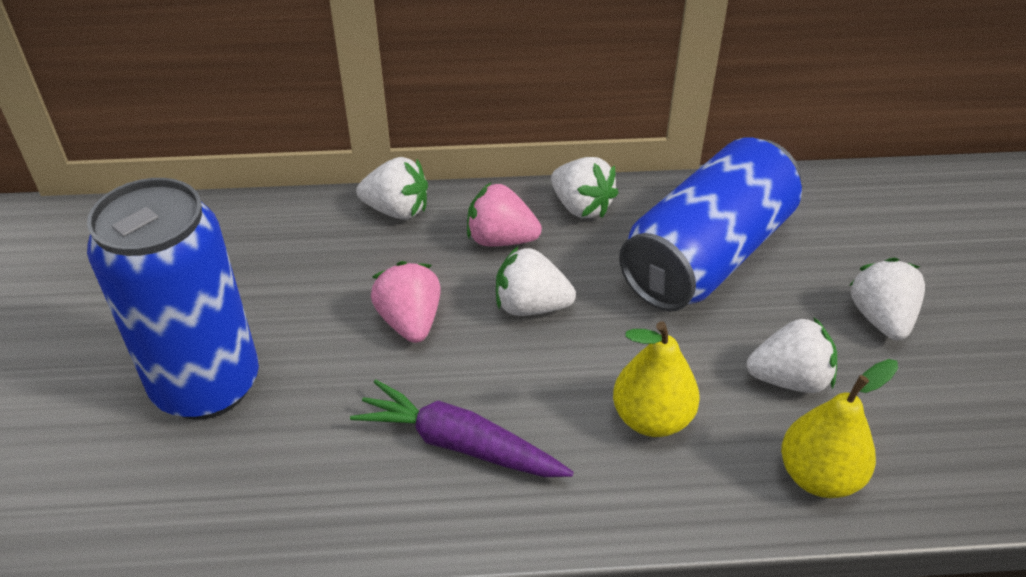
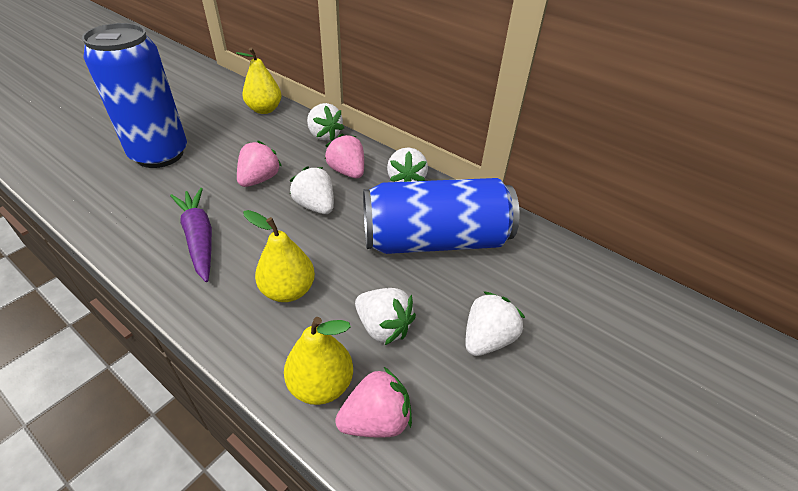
camera: 40 degrees right, 0 degrees up
none -> yellow pear [236,47,281,114]
none -> pink strawberry [335,367,412,437]

